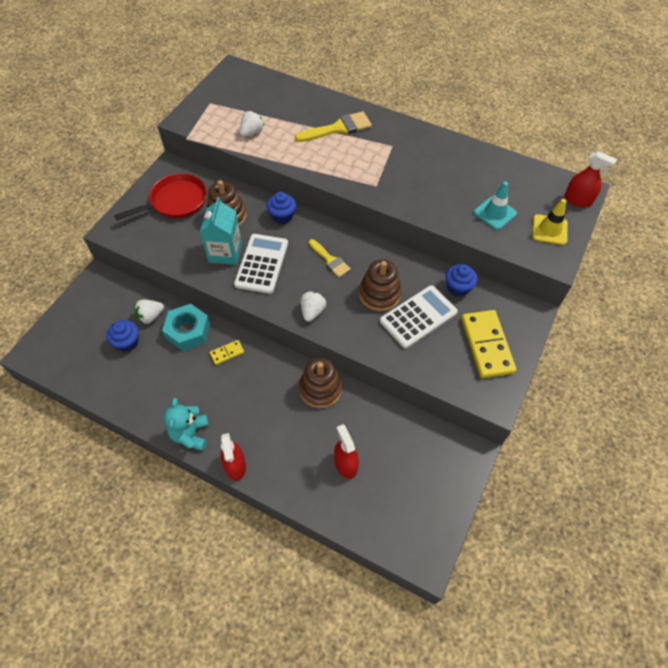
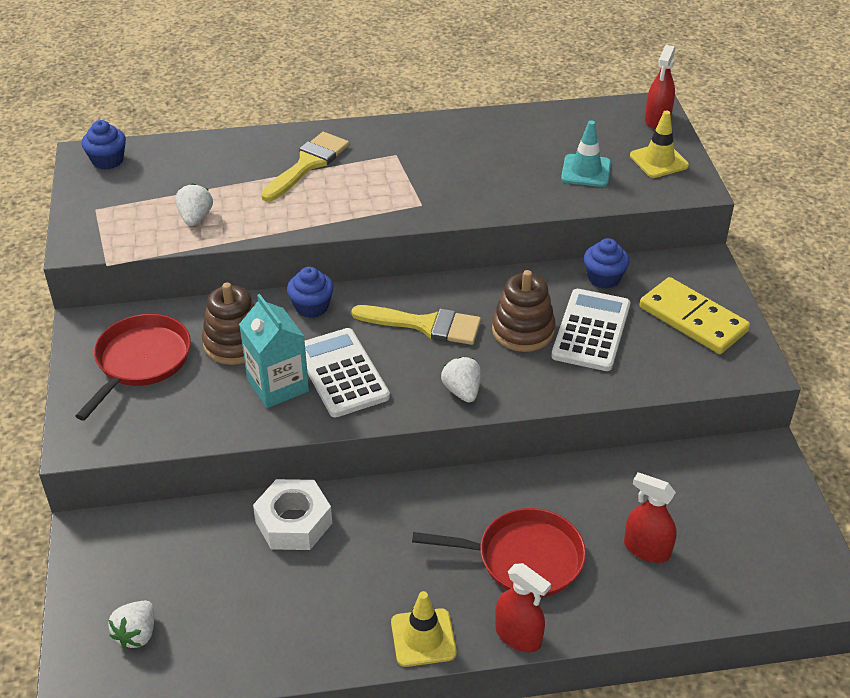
camera: 35 degrees left, 15 degrees down
blue cupcake [106,320,139,352] -> blue cupcake moved to [82,120,126,170]
white strawberry [134,300,164,324] -> white strawberry moved to [108,601,154,649]
turquoise nut [162,304,210,351] -> white nut [253,479,332,550]
turquoise teddy bear [164,398,209,451] -> yellow traffic cone [391,591,457,667]
yellow domino [210,340,244,365] -> none
brown stacking toy [299,358,342,408] -> none
yellow brush [309,239,351,277] -> yellow brush [351,305,481,345], size x1.54
red spray bottle [564,151,617,207] -> red spray bottle turned 120 degrees clockwise [645,45,675,129]
none -> red pan [412,508,586,598]

